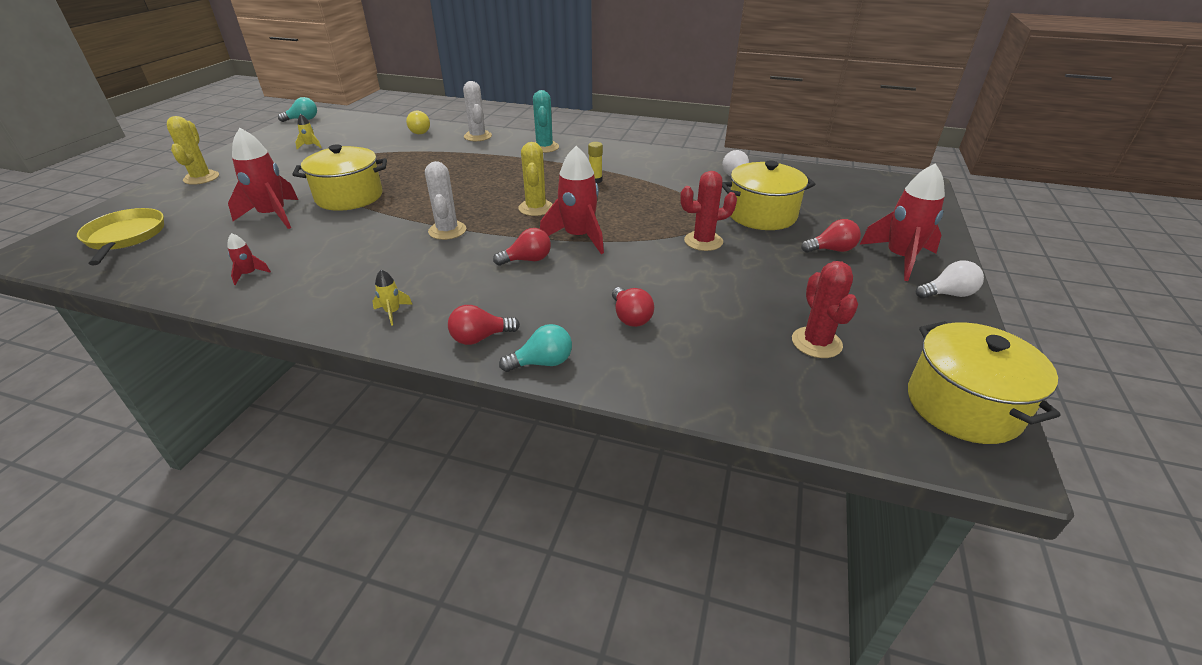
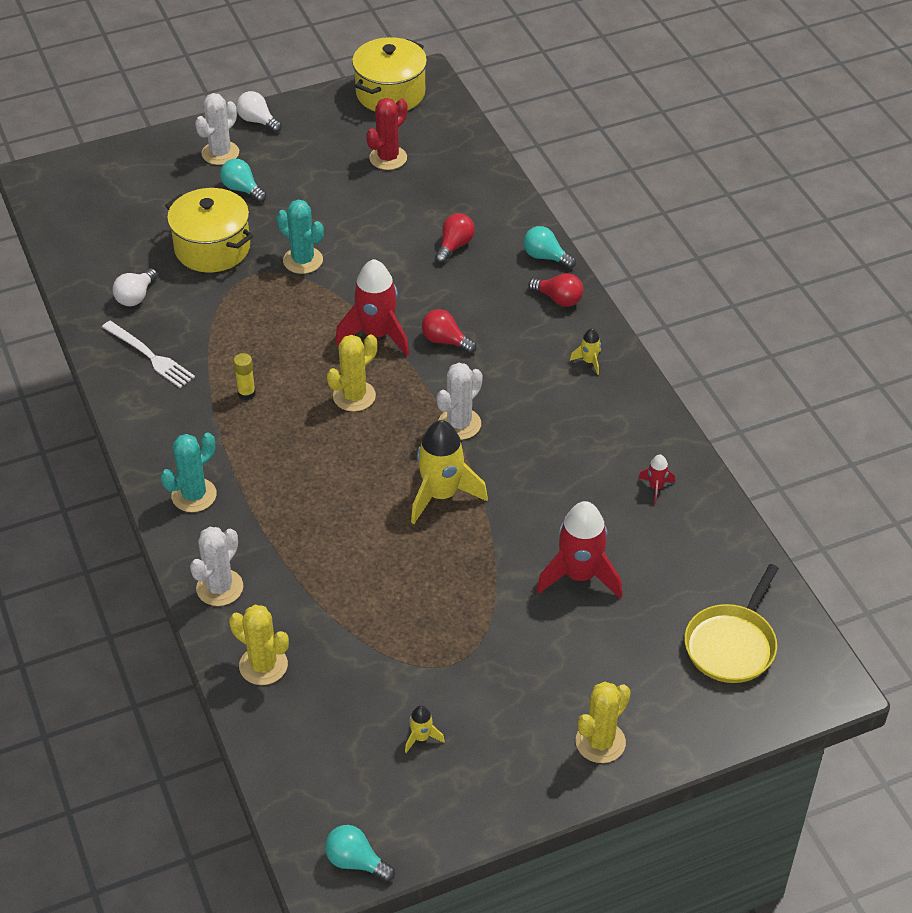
camera: 130 degrees left, 10 degrees up
yellow pot [292,145,387,211] -> none
yellow light bulb [406,111,430,134] -> yellow cactus [229,605,289,685]
red cactus [680,171,737,251] -> turquoise cactus [277,200,324,274]
red light bulb [801,219,861,253] -> turquoise light bulb [220,159,266,202]
red rocket [859,163,945,281] -> white cactus [195,93,239,165]
none -> white fork [102,321,195,388]
none -> yellow rocket [411,420,488,524]

